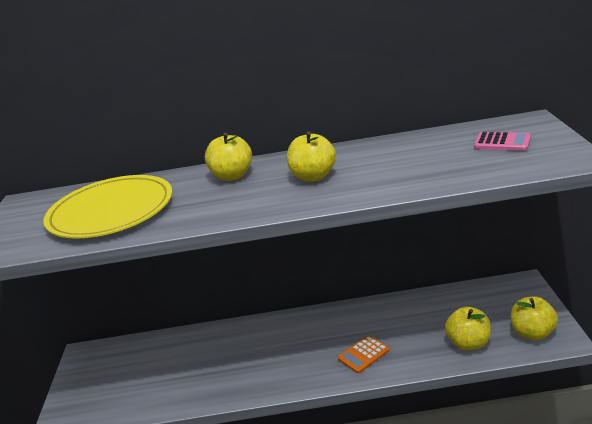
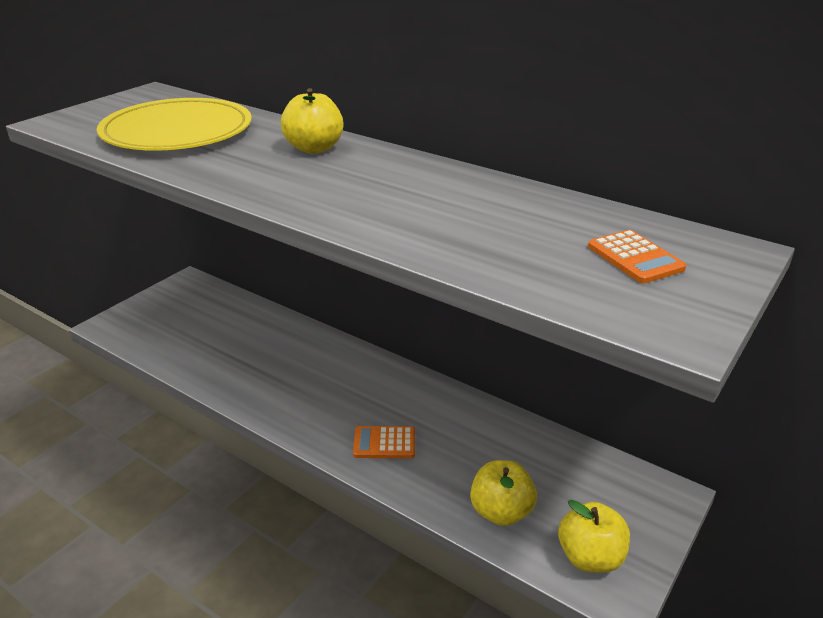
camera: 35 degrees right, 5 degrees up
yellow apple [287,132,336,182] -> none
pink calculator [474,132,531,151] -> orange calculator [588,230,686,283]

